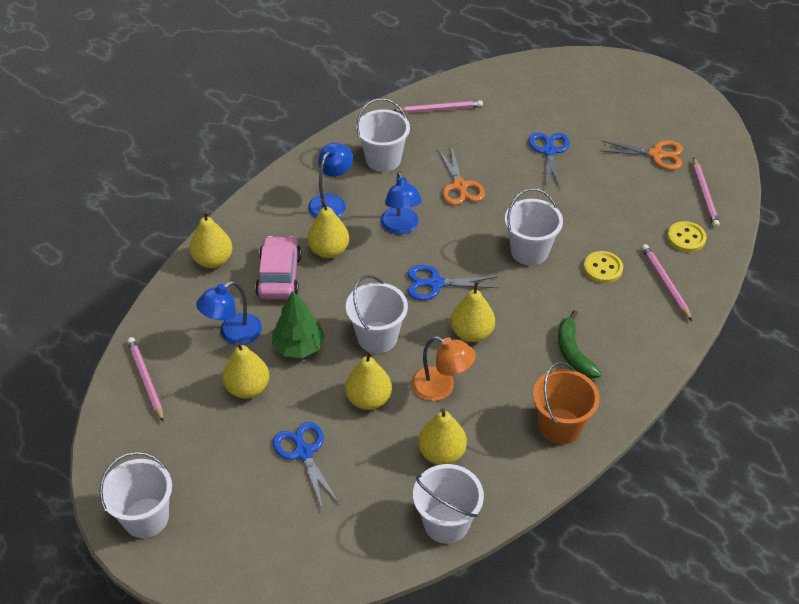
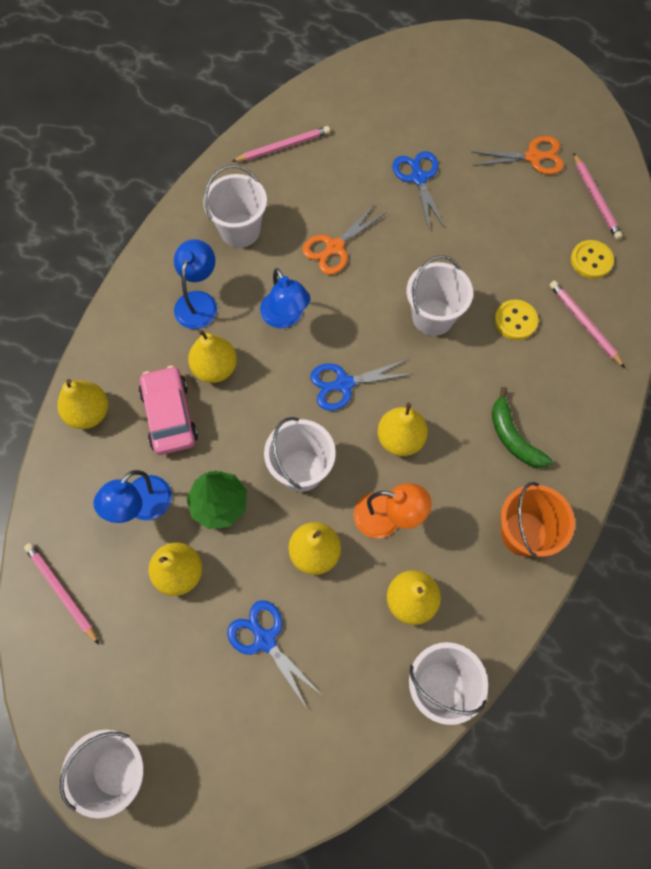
camera: 15 degrees left, 20 degrees up
orange scissors [438,148,485,205] -> orange scissors turned 75 degrees clockwise [302,204,387,275]

